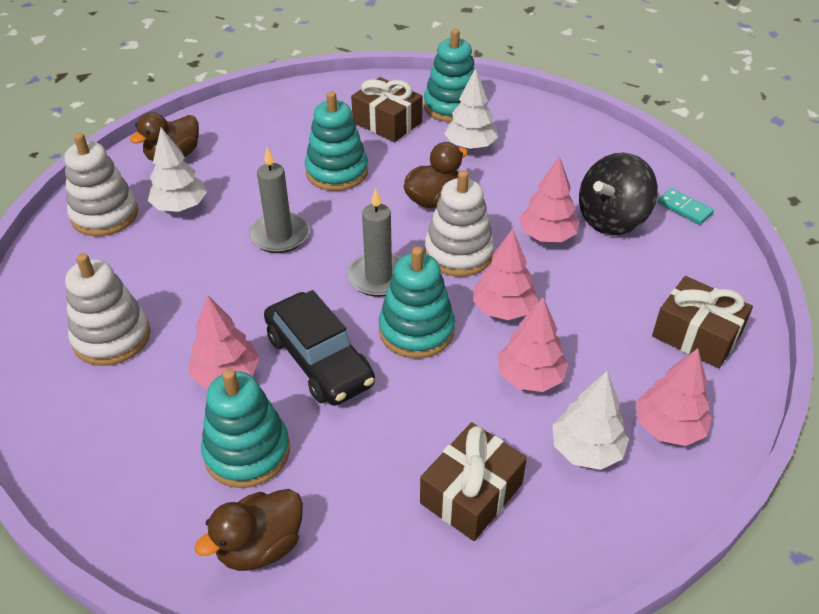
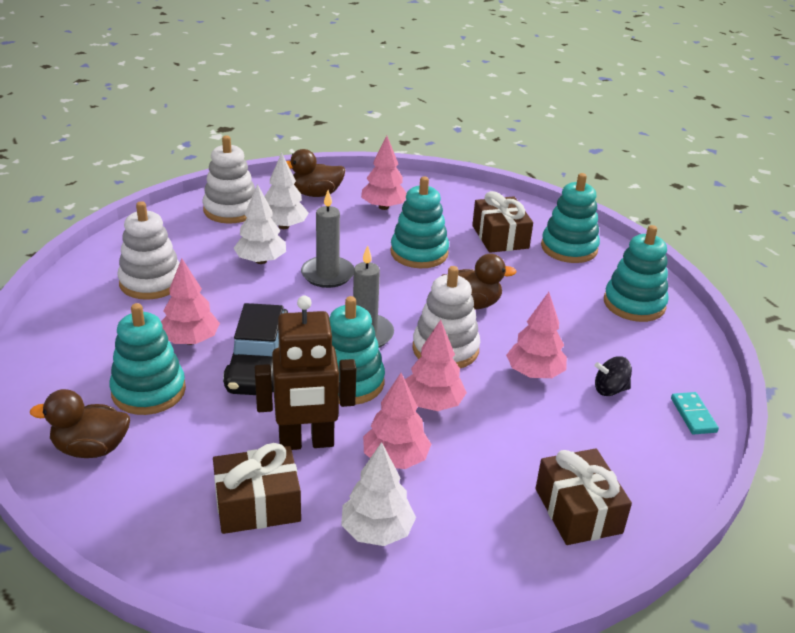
camera: 35 degrees right, 10 degrees down
white tree [445,68,498,150] -> white tree moved to [233,184,286,264]
black spinning top [579,153,658,235] -> black spinning top [595,356,632,396], size x0.52
pink tree [636,348,712,446] -> pink tree moved to [361,136,407,210]
none -> brown robot [255,296,356,450]
none -> turquoise stacking toy [604,225,669,322]

